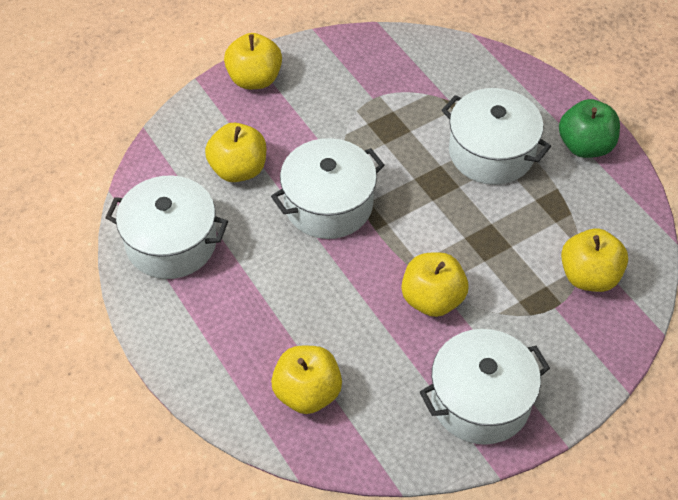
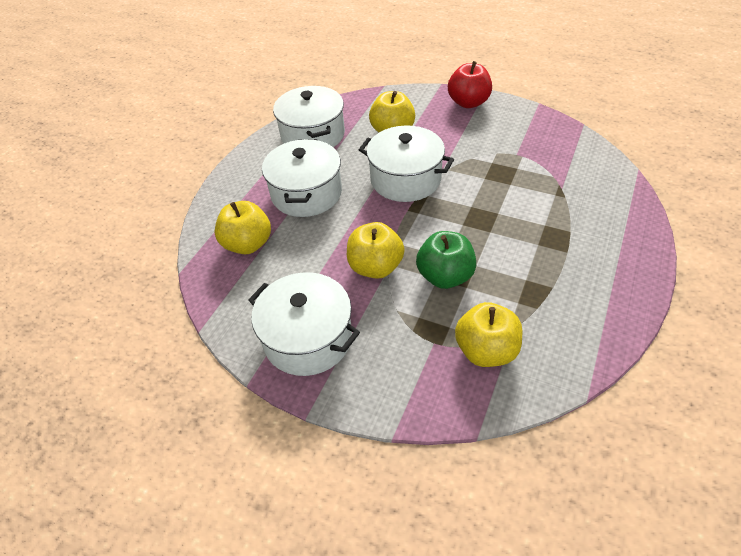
camera: 60 degrees right, 5 degrees down
yellow apple [224,33,282,89] -> red apple [448,61,492,108]
white pot [442,88,551,185] -> white pot moved to [262,139,342,217]
green apple [559,99,620,158] -> green apple moved to [416,231,476,289]

